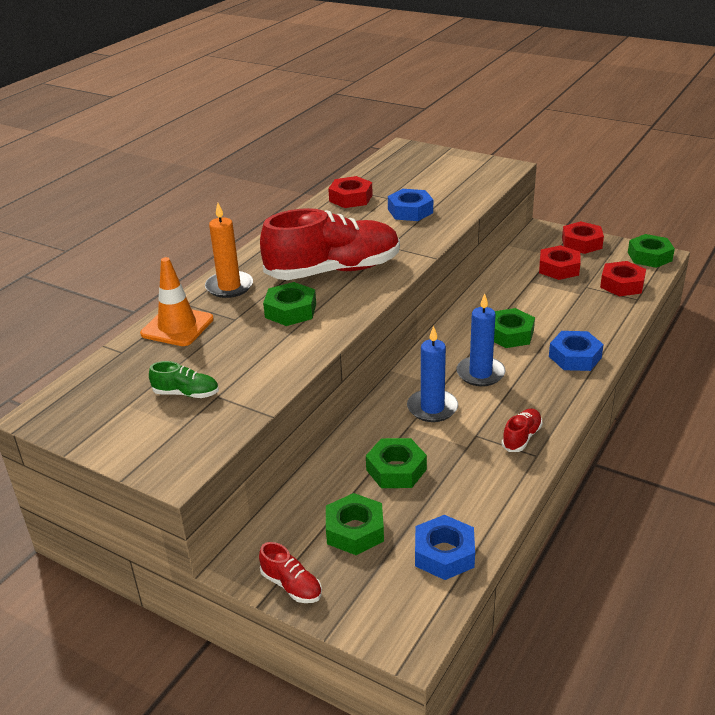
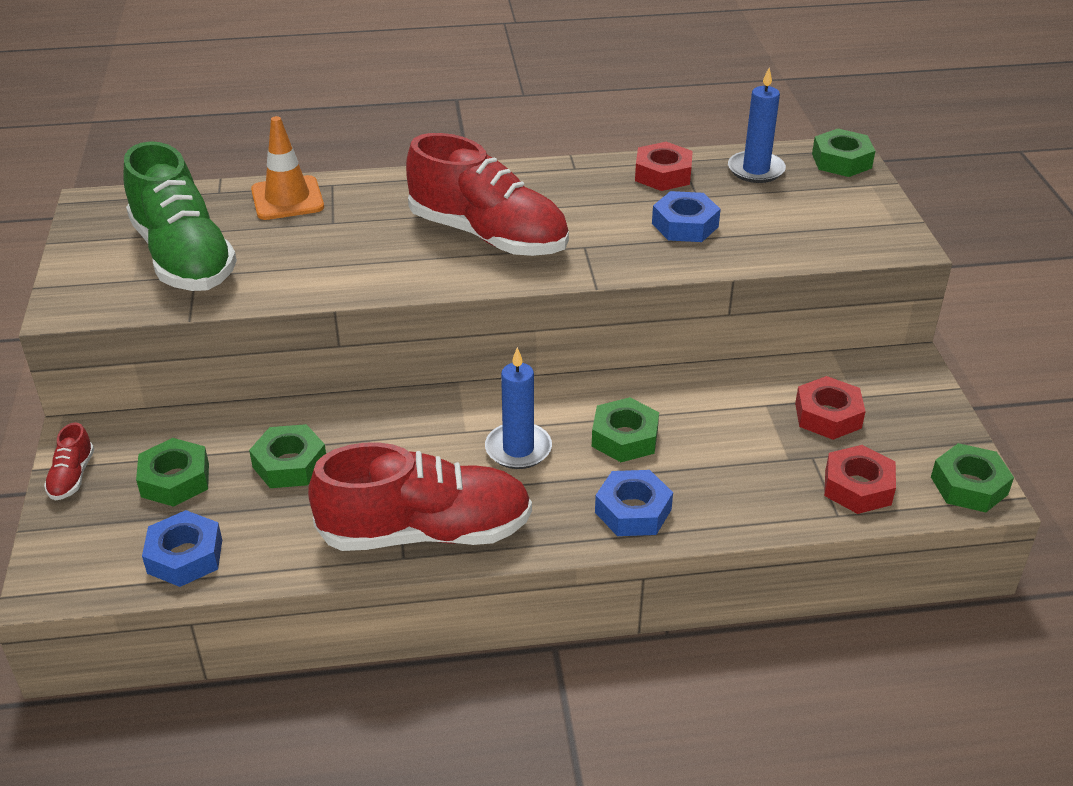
camera: 50 degrees right, 5 degrees up
green shoe [149,361,219,398] -> green shoe [123,141,237,291], size x2.44
orange candle [205,203,253,298] -> none
green nut [263,282,316,326] -> green nut moved to [812,129,875,177]
blue candle [407,326,458,422] -> blue candle moved to [728,68,786,183]
red shoe [501,409,542,452] -> red shoe [308,442,532,551], size x2.44
red nut [562,221,604,254] -> none

